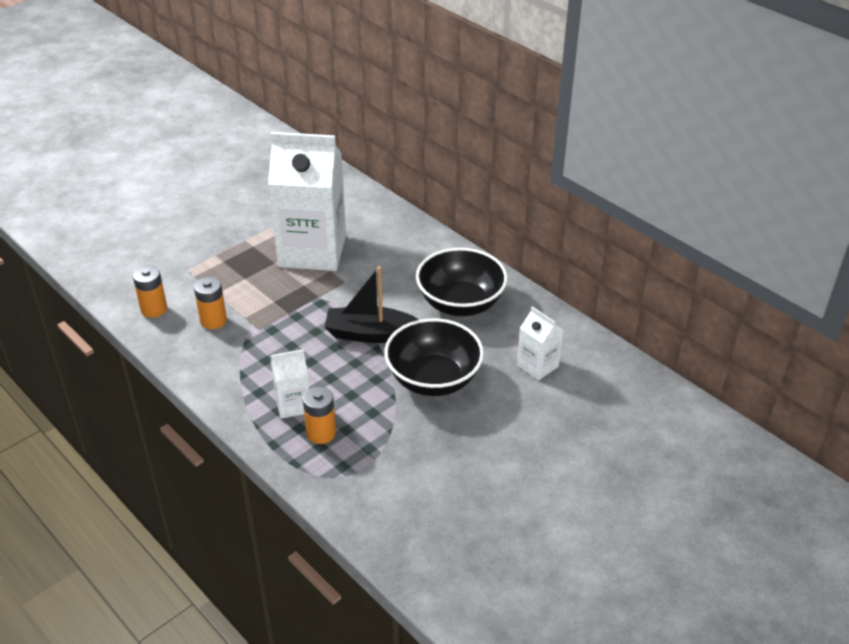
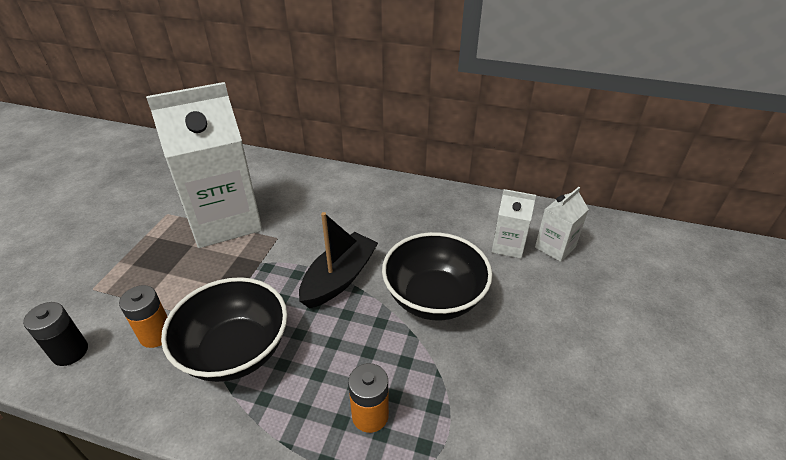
camera: 30 degrees left, 0 degrees up
orange battery [133,266,167,318] -> black battery [23,302,88,366]
white carton [270,349,309,419] -> white carton moved to [535,187,589,262]
black boat [325,266,419,343] -> black boat turned 150 degrees clockwise [299,212,378,309]
black bowl [416,248,508,316] -> black bowl moved to [161,277,287,382]

